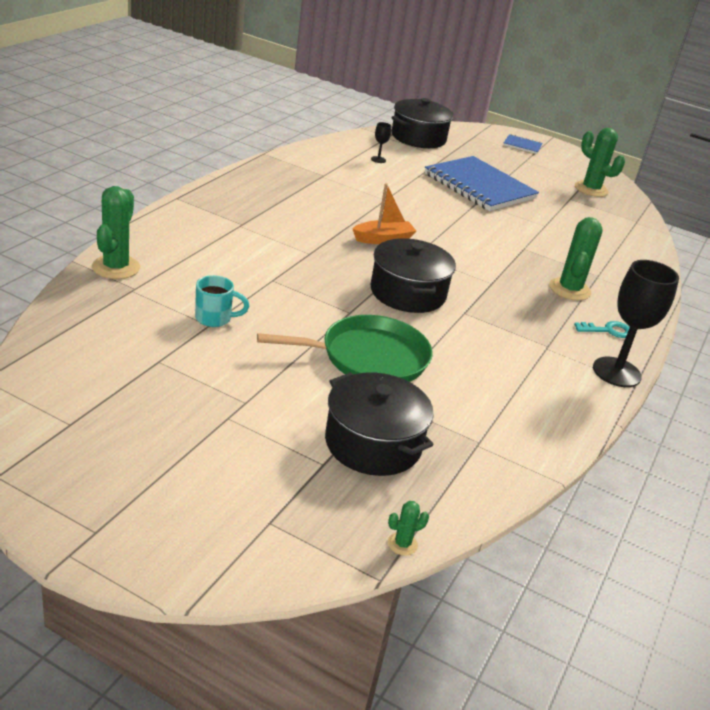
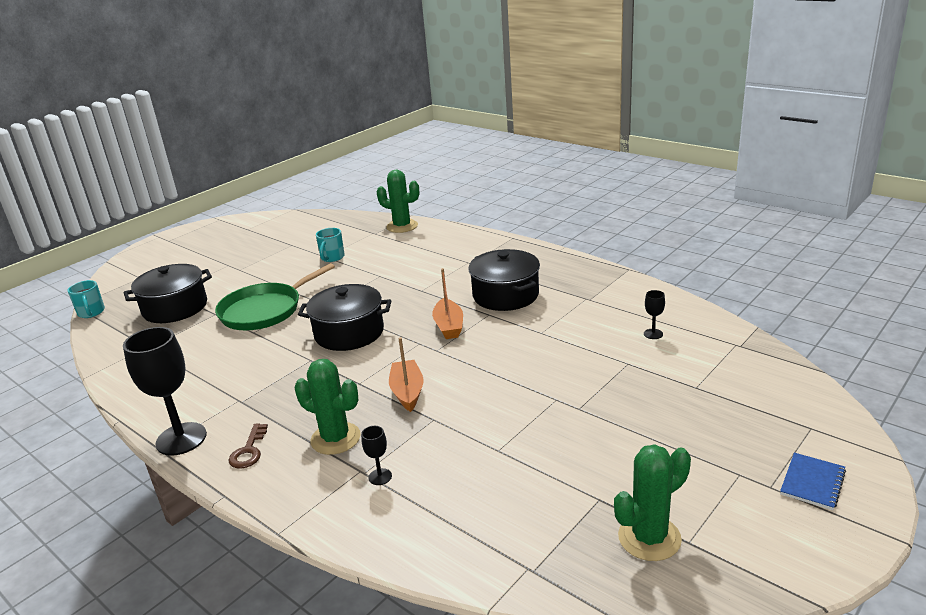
camera: 110 degrees right, 5 degrees down
green pan [257,315,433,382] -> green pan turned 45 degrees clockwise [215,263,335,330]
green cactus [388,501,429,556] -> turquoise mug [67,280,105,318]
black pot [391,98,453,148] -> black pot moved to [468,249,540,311]
blue notebook [425,156,539,211] -> none
turquoise key [574,321,630,338] -> brown key [229,423,268,469]
none -> black goblet [361,426,392,485]
none -> orange boat [389,337,423,412]

